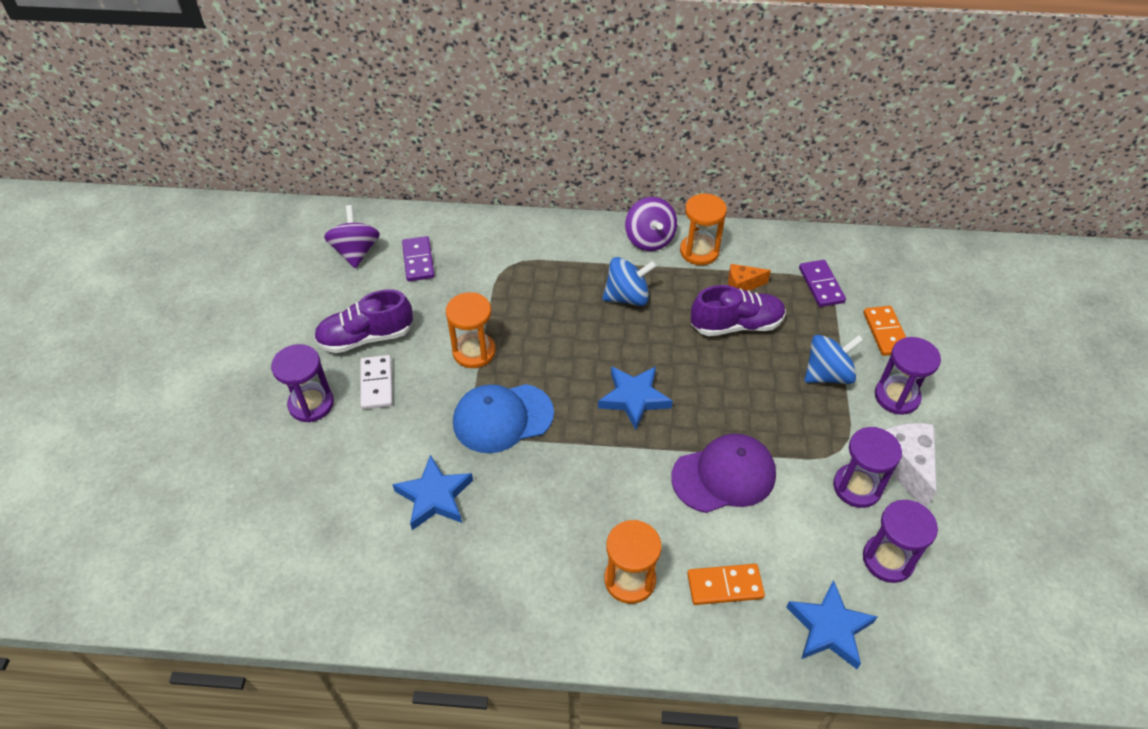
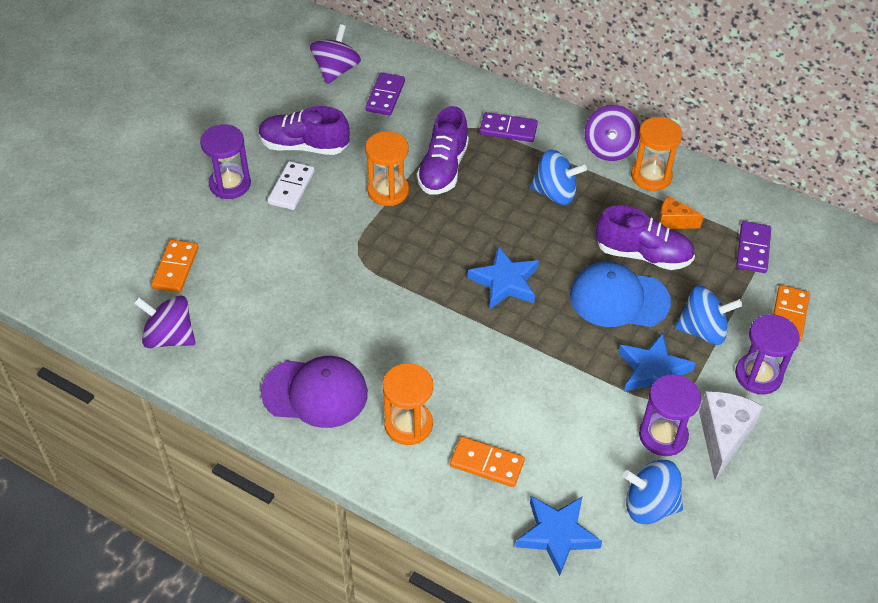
camera: 25 degrees right, 0 degrees up
blue star [392,455,473,530] -> blue star moved to [618,333,696,392]
blue cap [453,384,554,453] -> blue cap moved to [570,262,671,327]
purple cap [671,434,776,513] -> purple cap moved to [261,356,368,428]
purple hourglass [863,500,938,583] -> blue spinning top [623,460,683,524]
none -> purple spinning top [134,295,196,348]
none -> orange domino [151,240,199,292]
none -> purple shoe [417,106,469,195]
none -> purple domino [479,112,538,142]

